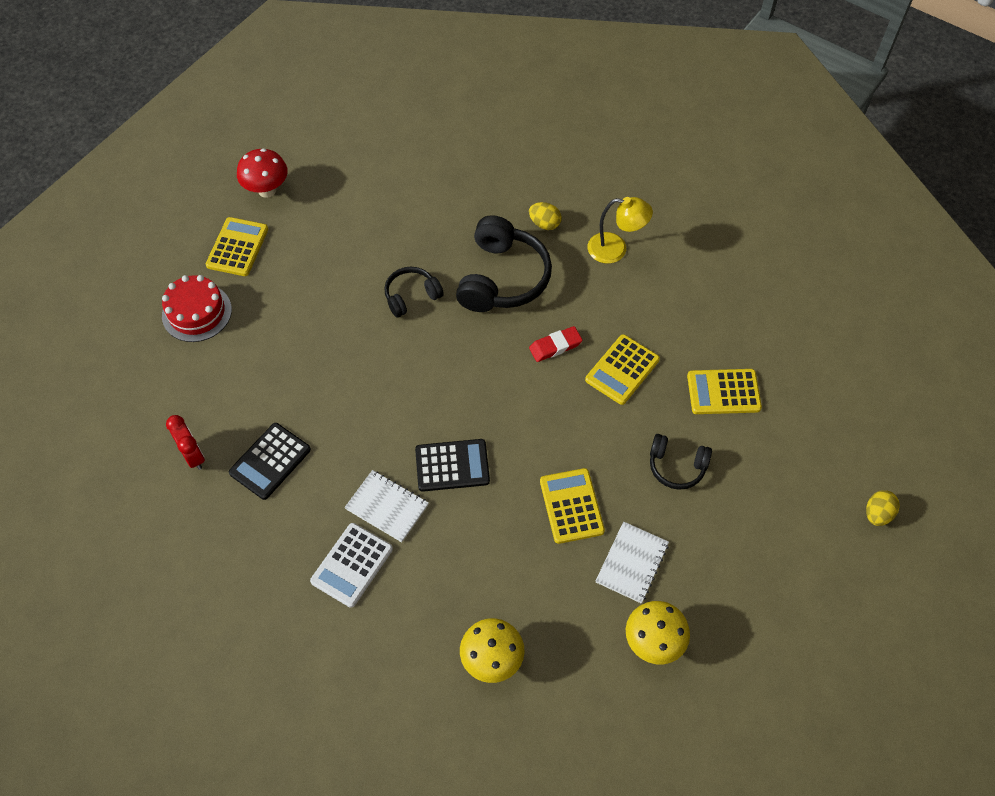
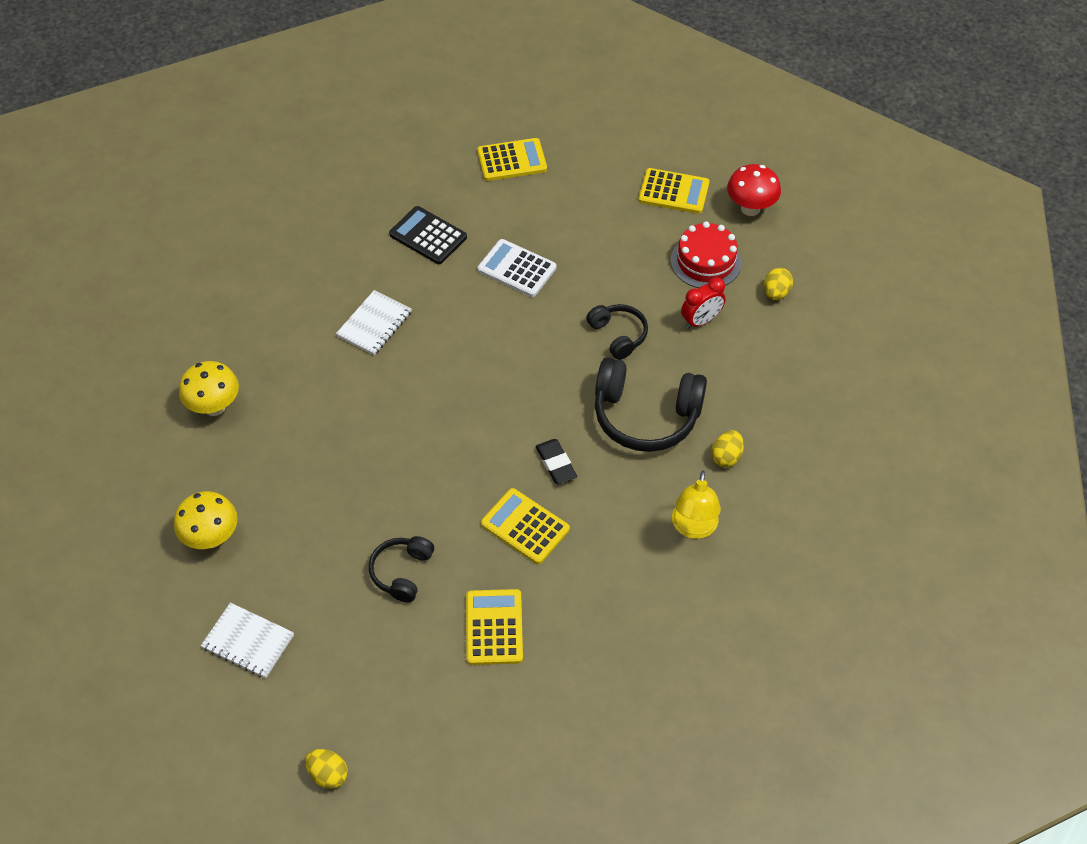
camera: 90 degrees right, 5 degrees down
red cake [162,275,232,342] -> red cake moved to [671,222,741,288]
red clock [166,415,205,470] -> red clock moved to [681,277,726,329]
white calculator [310,523,393,608] -> white calculator moved to [477,239,557,297]
black calculator [415,439,490,492] -> none
red eraser [529,326,583,362] -> black eraser [536,439,577,484]
yellow calculator [540,468,605,544] -> yellow calculator moved to [477,138,547,181]
white notebook [596,521,669,603] -> white notebook moved to [201,603,294,678]
none -> yellow egg [764,268,793,300]

